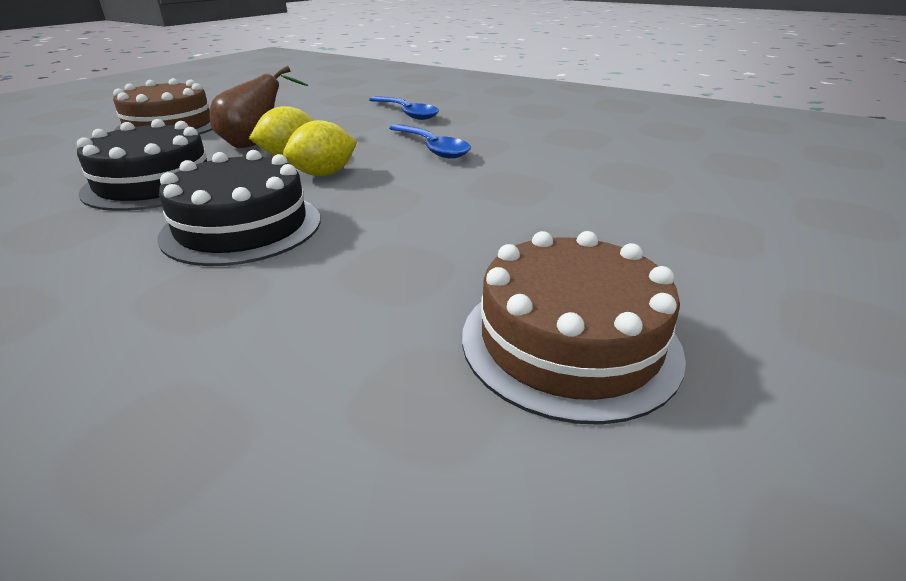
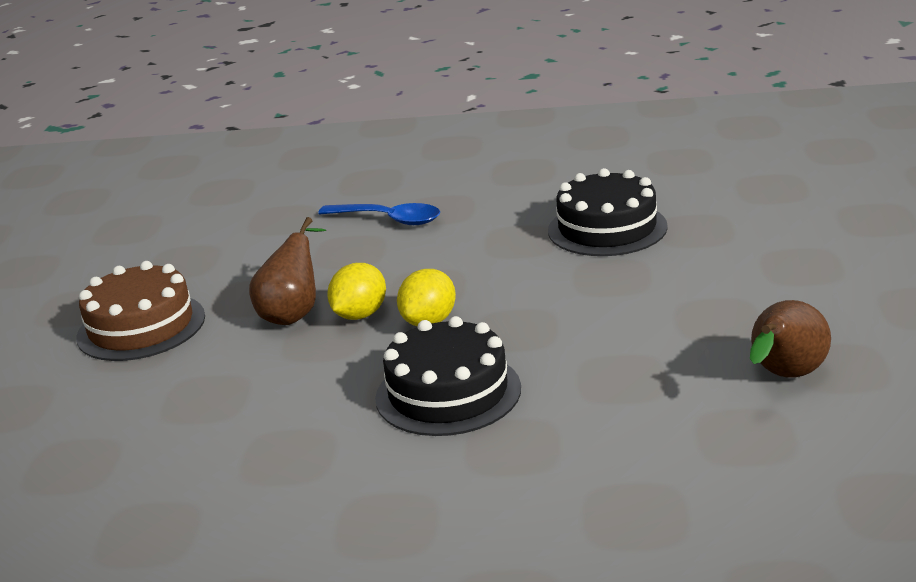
camera: 25 degrees left, 5 degrees down
black cake [77,119,207,211] -> black cake moved to [548,168,668,256]
blue spoon [389,124,471,159] -> none
brown cake [462,231,686,425] -> brown pear [750,300,831,378]

